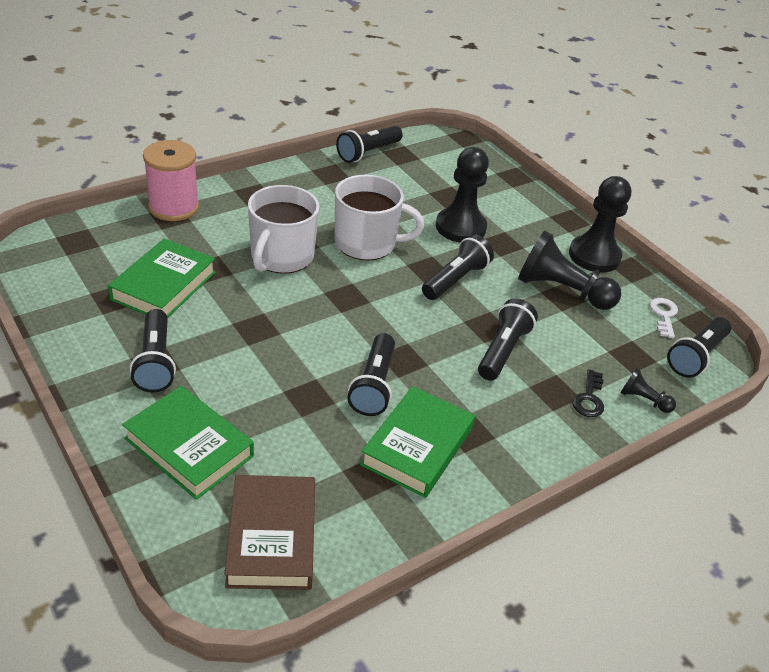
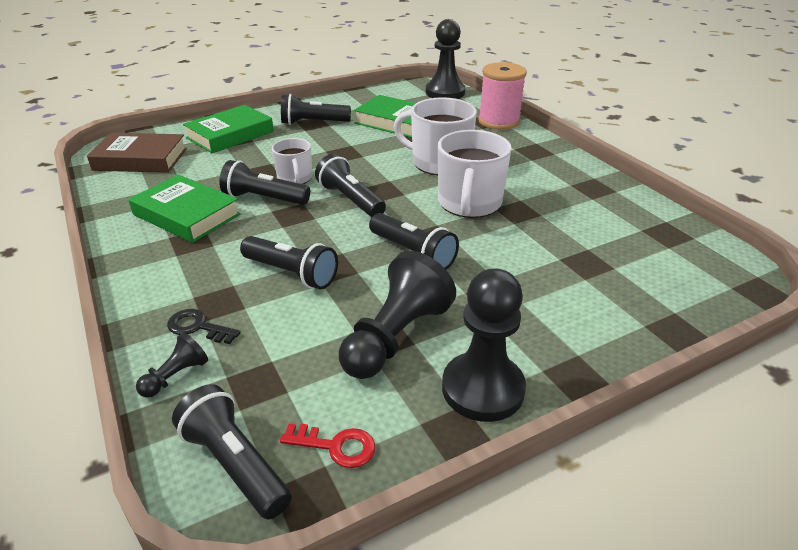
camera: 100 degrees right, 5 degrees down
black flashlight [336,126,403,163] -> black flashlight moved to [315,154,386,217]
black pawn [436,147,489,243] -> black pawn moved to [426,19,465,99]
white key [650,298,678,338] -> red key [280,424,375,468]
none -> white mug [272,138,312,184]

